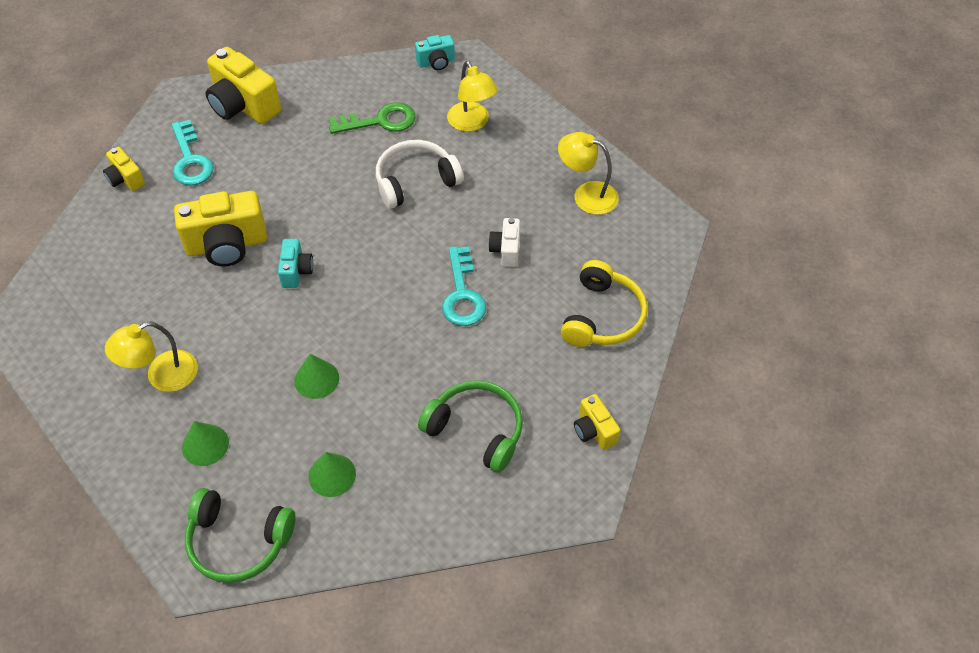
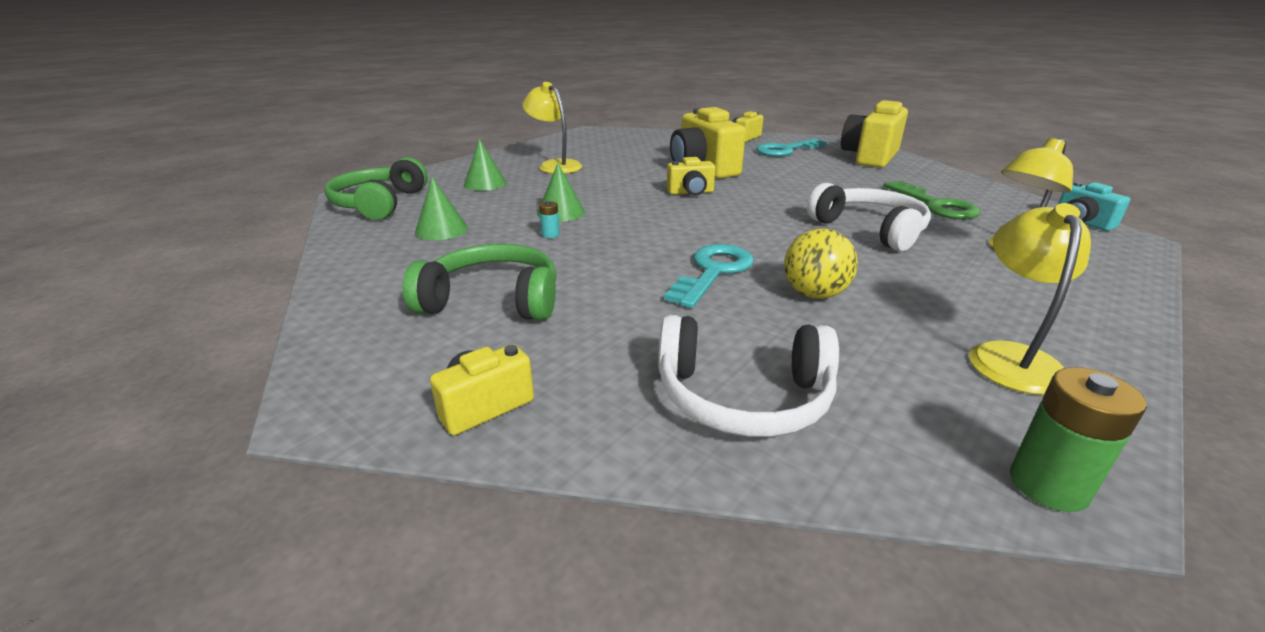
camera: 80 degrees right, 25 degrees down
turquoise camera [278,239,313,288] -> yellow camera [667,157,715,196]
green headphones [418,380,523,473] -> green headphones turned 105 degrees counterclockwise [403,244,556,321]
turquoise key [442,246,487,326] -> turquoise key turned 135 degrees clockwise [664,244,754,308]
white camera [488,218,520,267] -> yellow ball [784,229,858,299]
yellow headphones [561,260,647,347] -> white headphones [658,315,839,437]
none -> turquoise battery [539,201,560,238]
none -> green battery [1010,367,1147,512]

